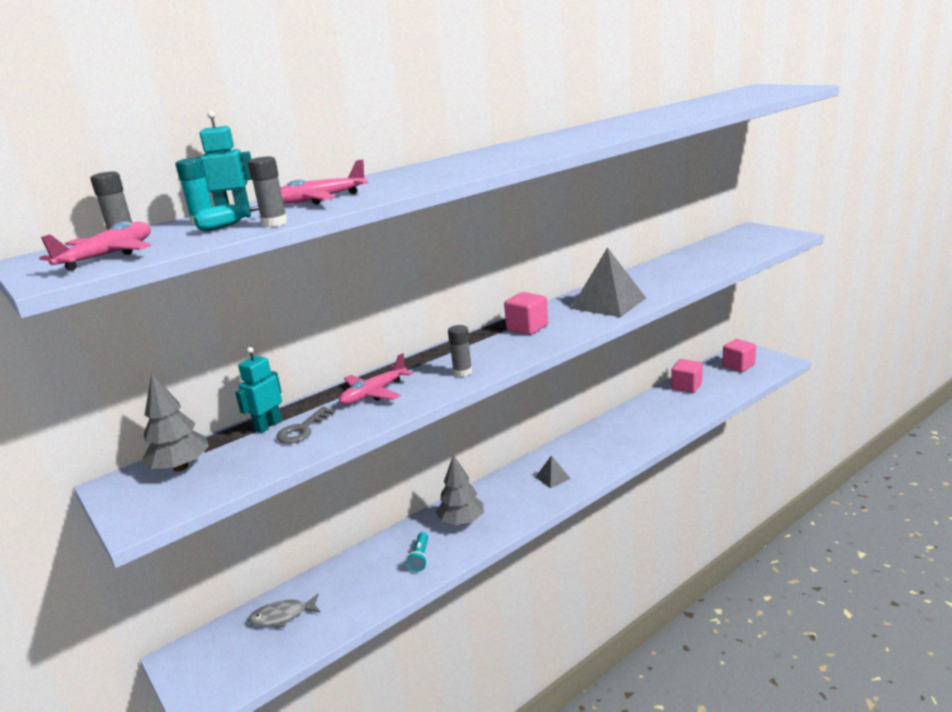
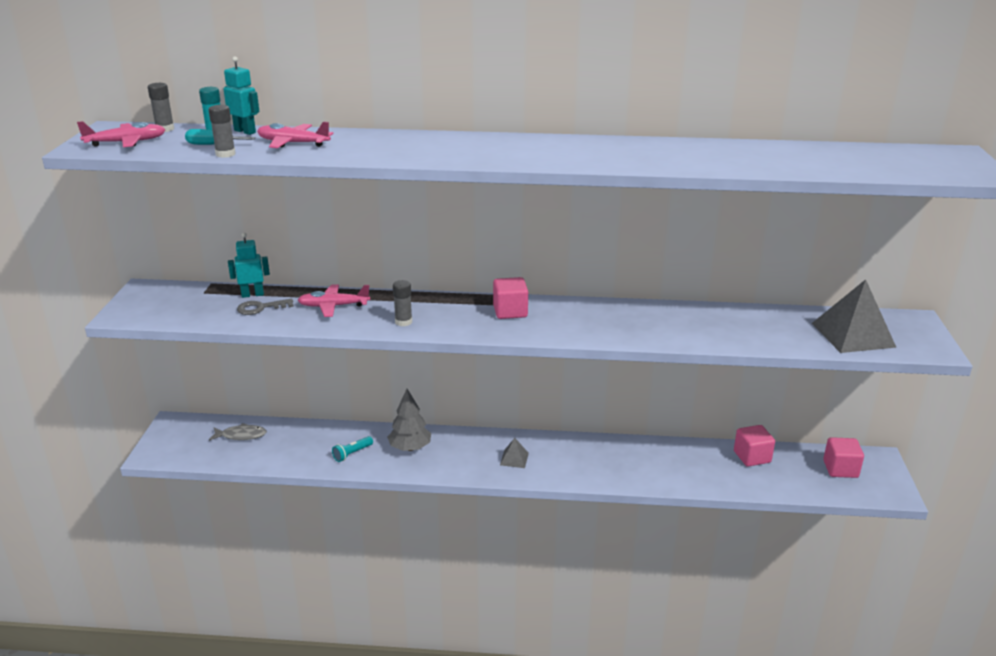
camera: 40 degrees right, 5 degrees up
grey tree [141,373,209,472] -> none
grey fish [248,594,320,627] -> grey fish turned 150 degrees clockwise [209,423,267,441]
grey pyramid [571,247,646,317] -> grey pyramid moved to [812,279,897,353]

